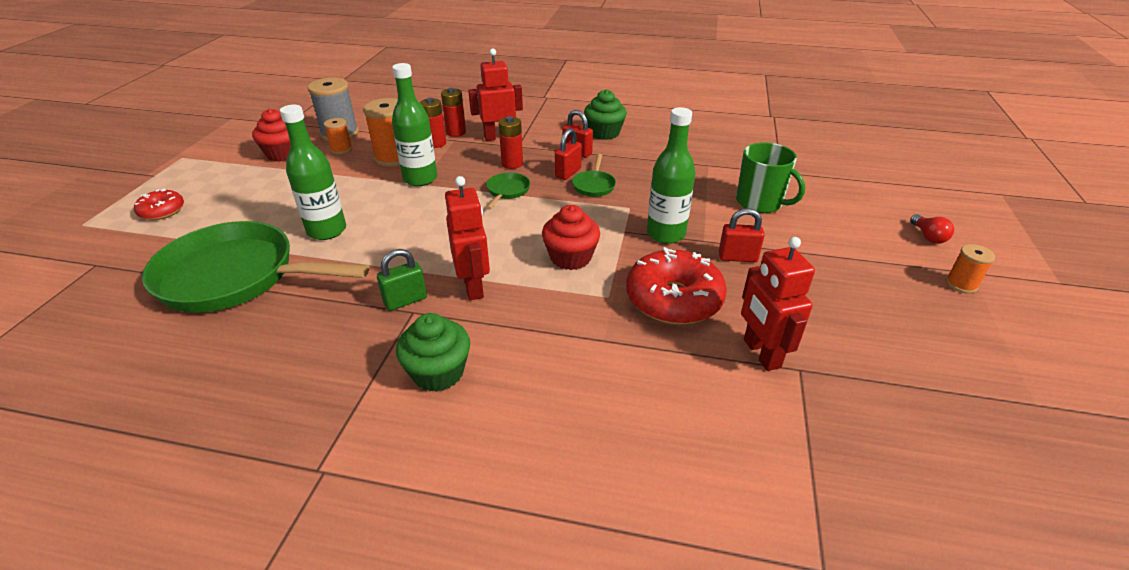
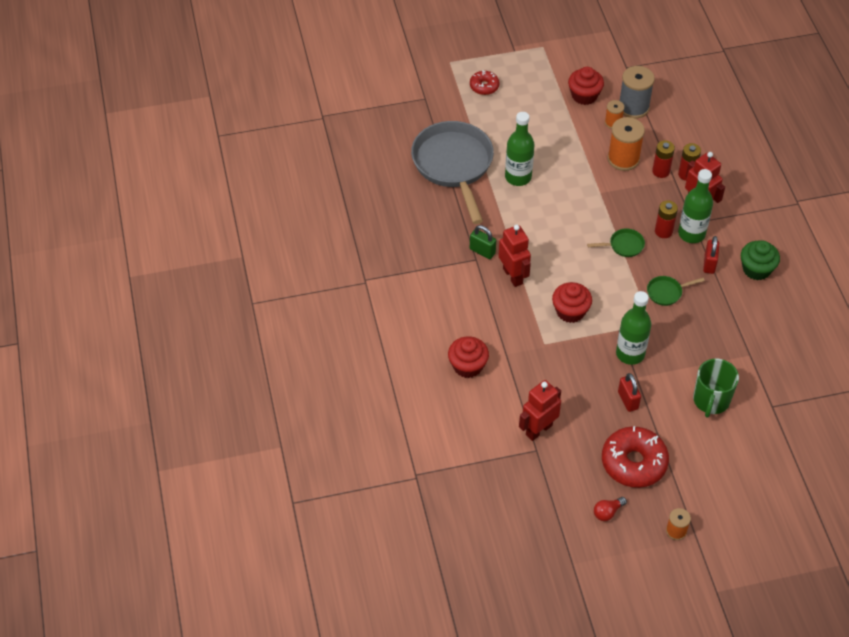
camera: 65 degrees right, 15 degrees up
green pan [142,221,369,313] -> grey pan [411,121,494,224]
green bottle [392,63,437,186] -> green bottle moved to [678,169,713,243]
green cupcake [396,313,470,392] -> none
red robot [445,176,490,300] -> red robot turned 75 degrees counterclockwise [498,225,531,287]
red padlock [555,128,582,180] -> none
red donut [626,247,727,325] -> red donut moved to [602,426,669,488]
red light bulb [910,214,954,244] -> red light bulb moved to [594,497,627,521]
none -> red cupcake [448,336,489,378]

